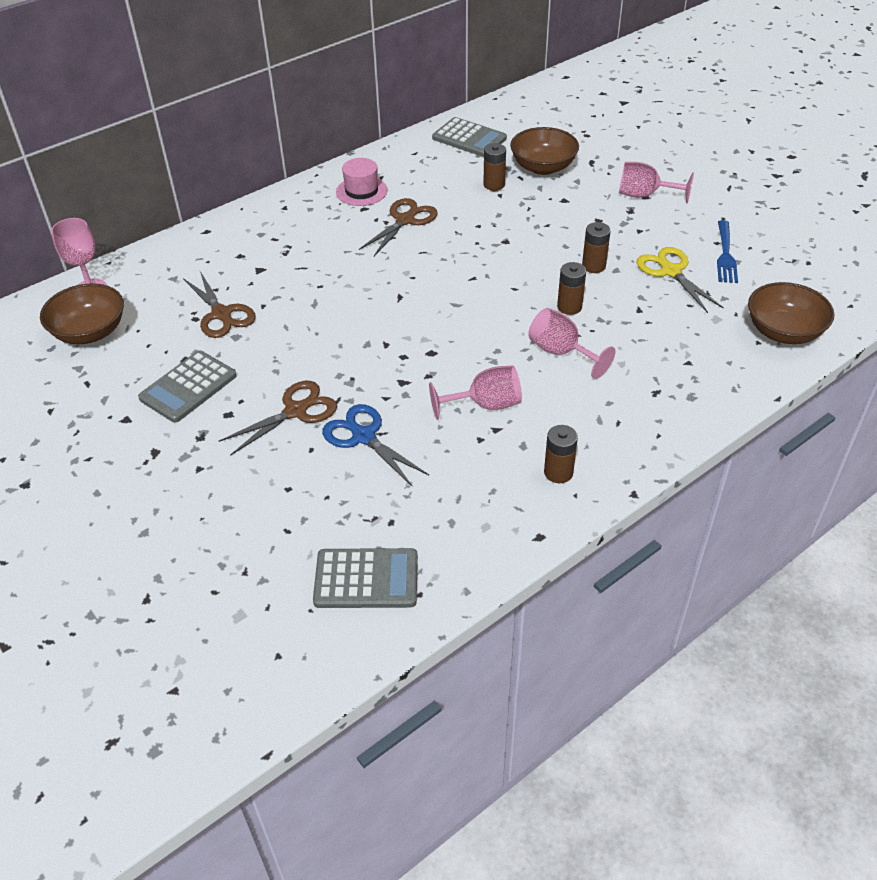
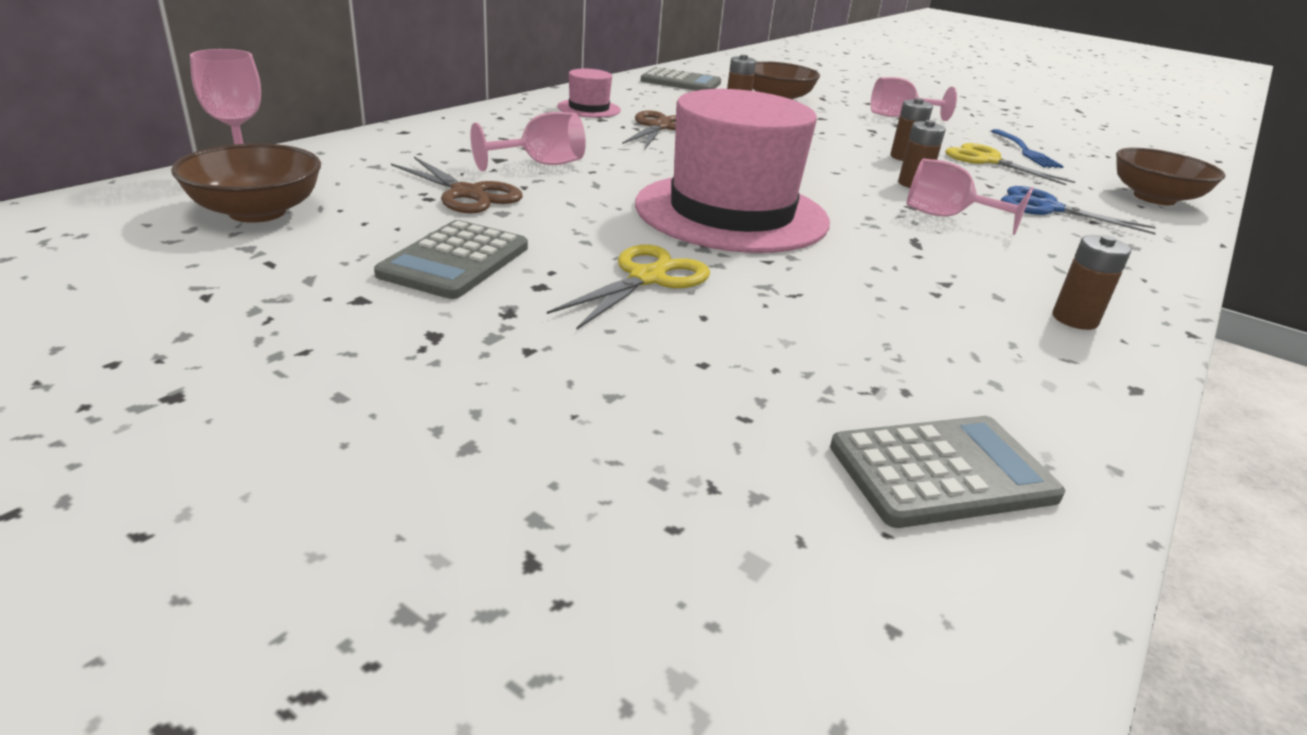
camera: 20 degrees left, 15 degrees down
brown scissors [219,381,337,456] -> yellow scissors [547,244,710,330]
blue scissors [322,404,429,486] -> blue scissors moved to [1001,186,1156,235]
pink goblet [429,366,522,420] -> pink goblet moved to [471,112,586,171]
none -> pink hat [635,89,830,253]

